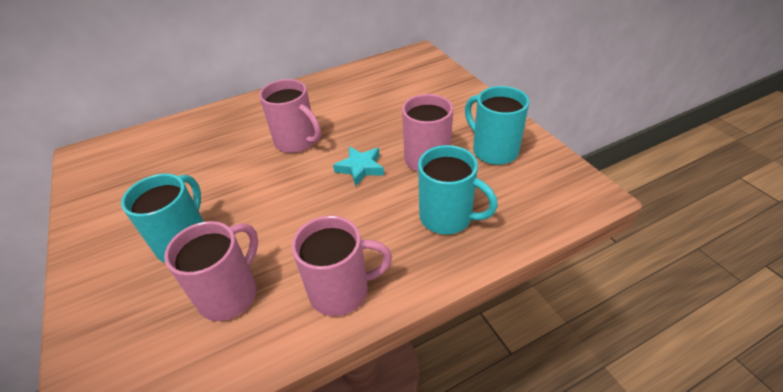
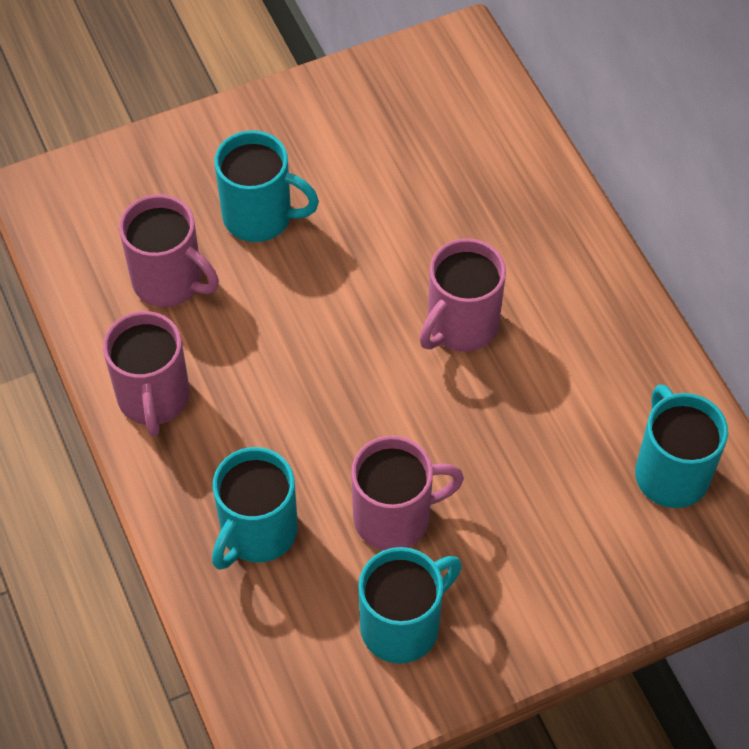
camera: 90 degrees right, 15 degrees up
turquoise star [333,146,384,187] -> none
none -> turquoise mug [635,384,728,508]

